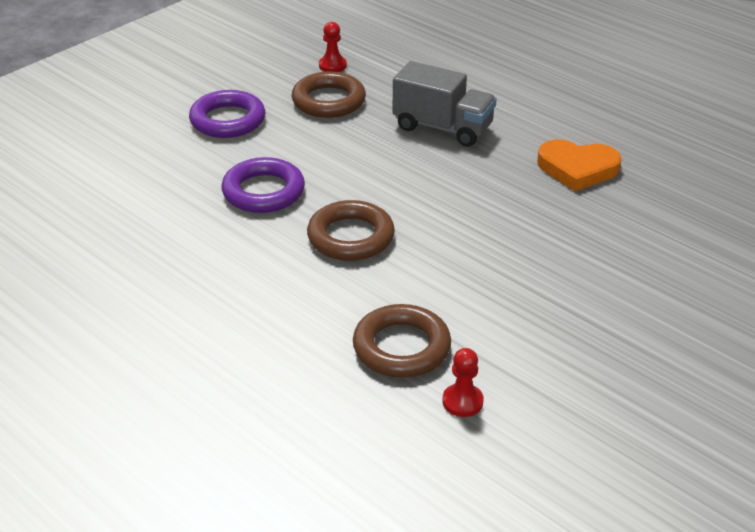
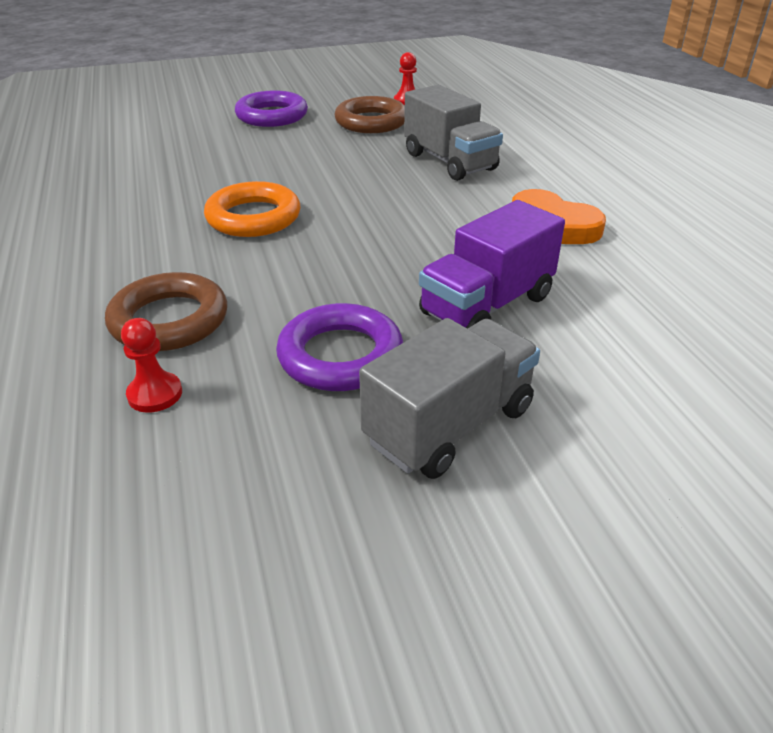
camera: 30 degrees right, 0 degrees up
purple ring [221,157,305,213] -> purple ring moved to [276,303,403,391]
brown ring [307,200,395,261] -> orange ring [204,181,300,237]
none -> grey truck [359,318,540,479]
none -> purple truck [419,200,565,329]

